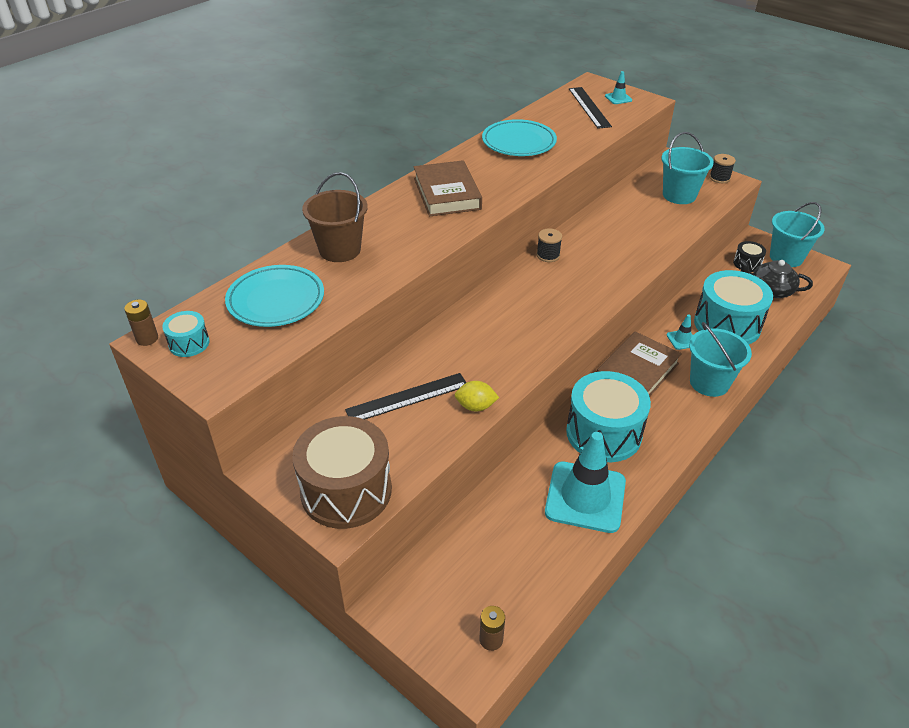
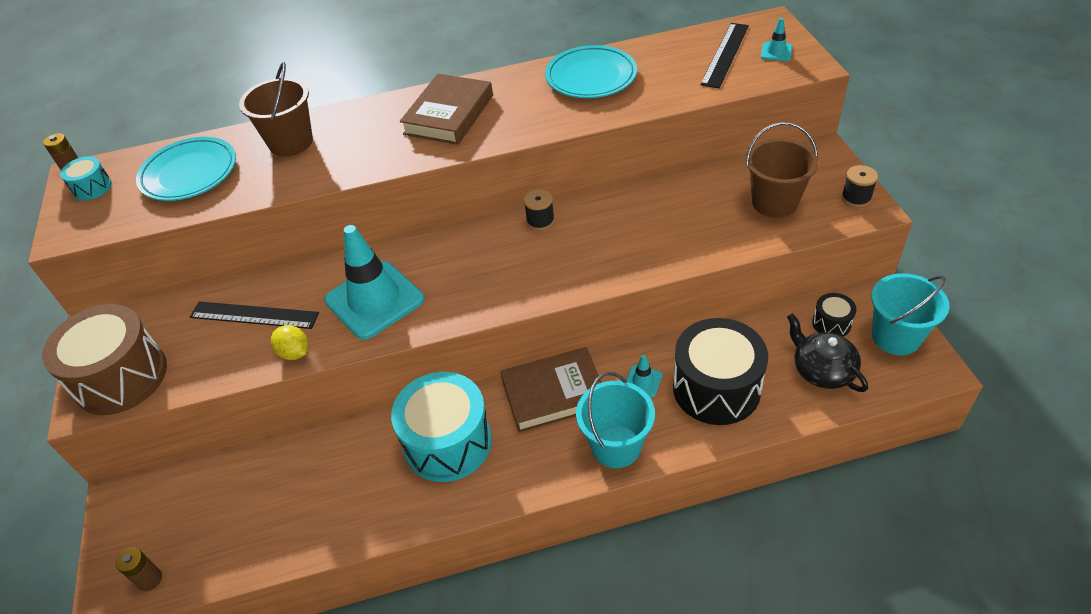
camera: 40 degrees right, 5 degrees up
turquoise traffic cone [545,432,626,533] -> turquoise traffic cone moved to [325,225,424,340]
turquoise bucket [661,132,714,204] -> brown bucket [746,122,818,218]
turquoise drum [694,270,773,344] -> black drum [673,318,768,425]

